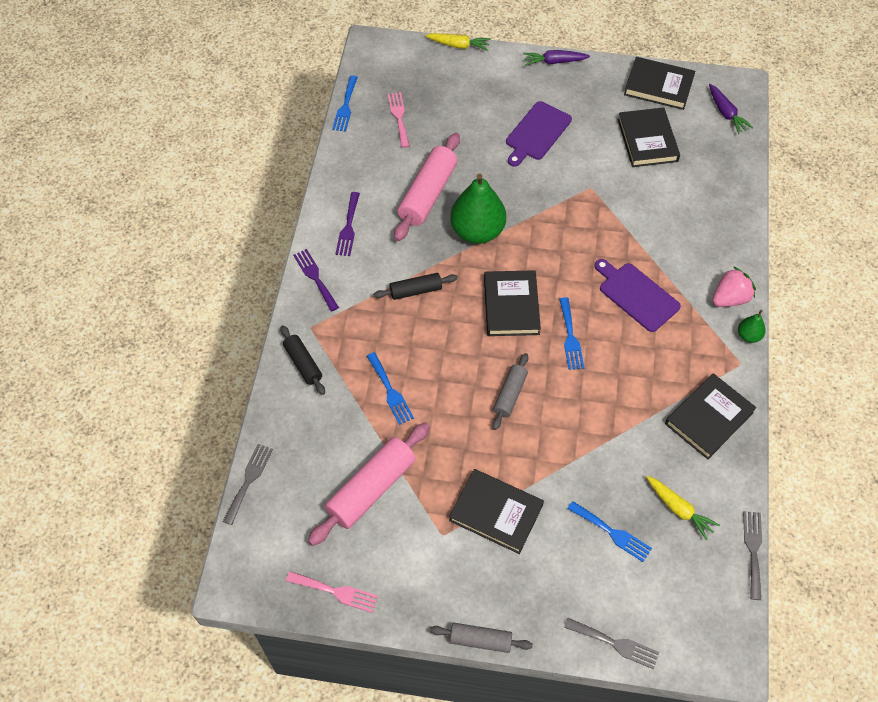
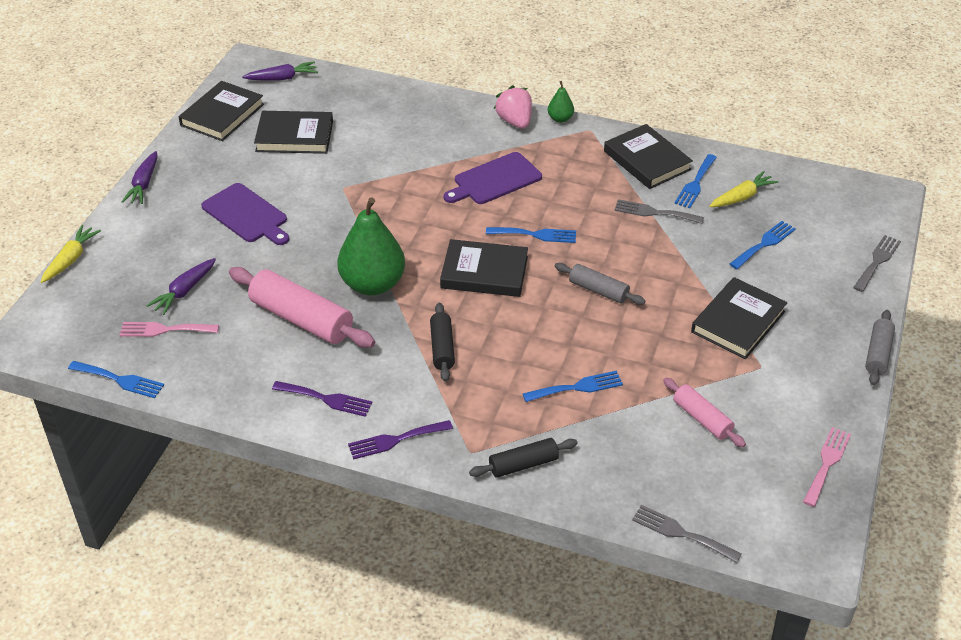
camera: 80 degrees left, 15 degrees down
pink rolling pin [308,422,430,546] -> pink rolling pin [663,378,746,447], size x0.57
grey fork [743,511,762,600] -> grey fork moved to [614,199,704,224]
none -> purple carrot [146,258,216,315]
none -> blue fork [674,154,717,208]

